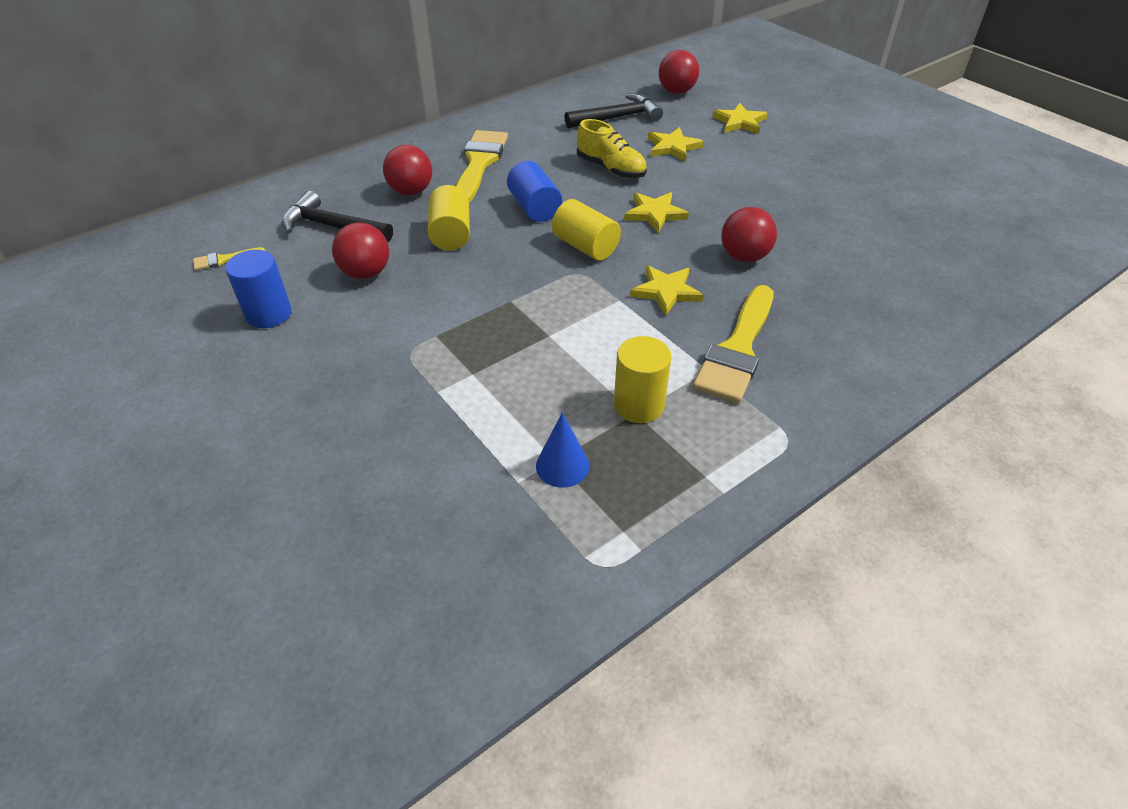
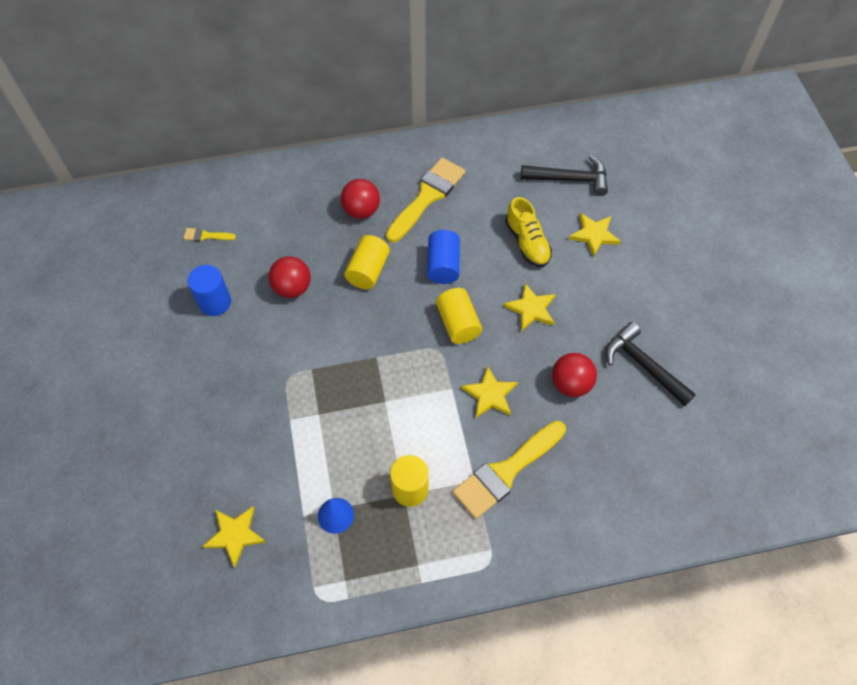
camera: 25 degrees right, 15 degrees up
black hammer [282,191,393,243] -> black hammer moved to [606,322,696,406]
red ball [659,50,699,94] -> none
yellow star [712,103,768,134] -> yellow star moved to [202,507,266,567]

